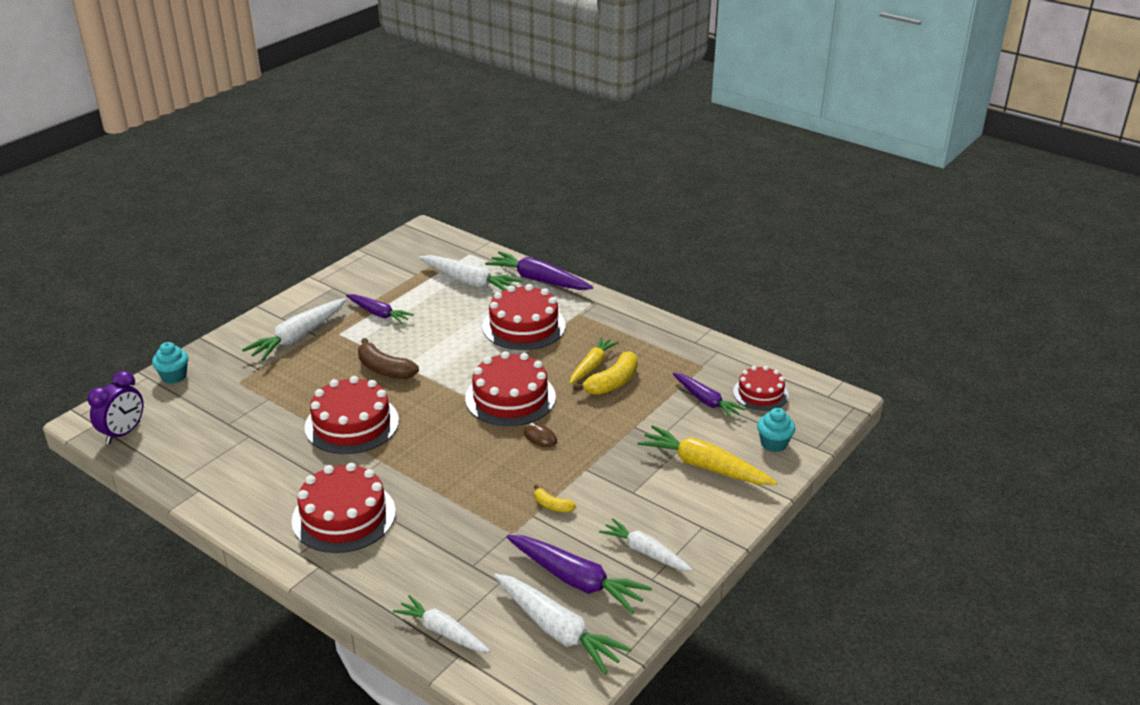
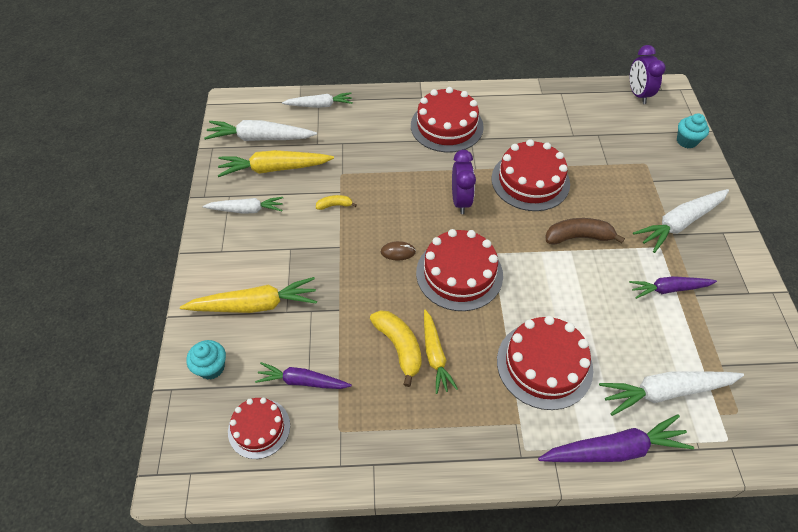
camera: 140 degrees right, 20 degrees up
white carrot [242,298,346,361] -> white carrot turned 120 degrees counterclockwise [633,189,729,253]
purple carrot [506,535,652,614] -> yellow carrot [217,150,334,177]
yellow banana [574,351,638,395] -> yellow banana turned 150 degrees clockwise [370,310,422,387]
none -> purple clock [452,150,476,214]

